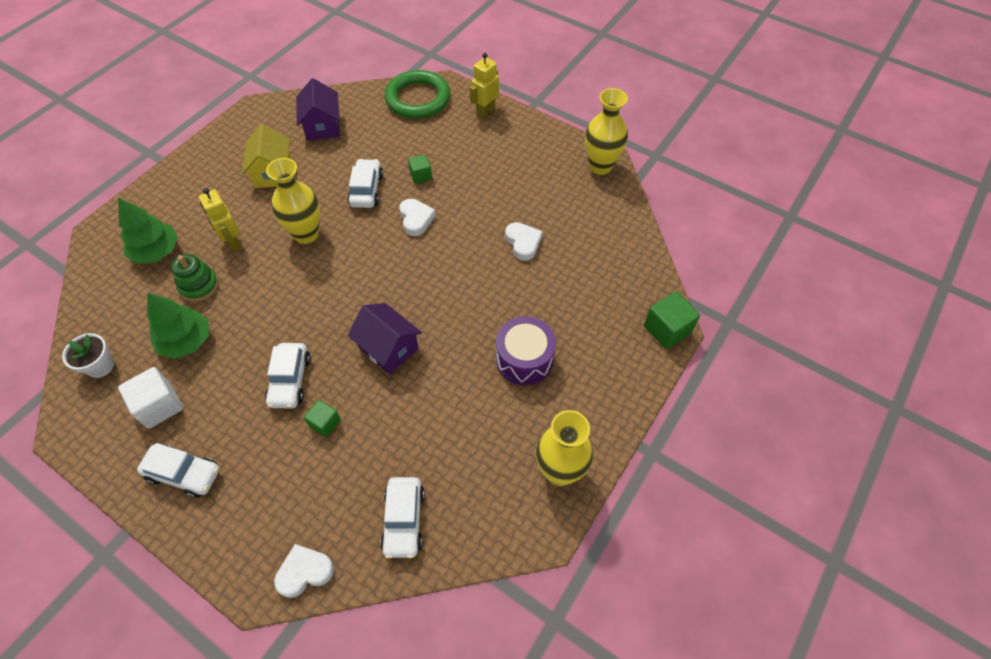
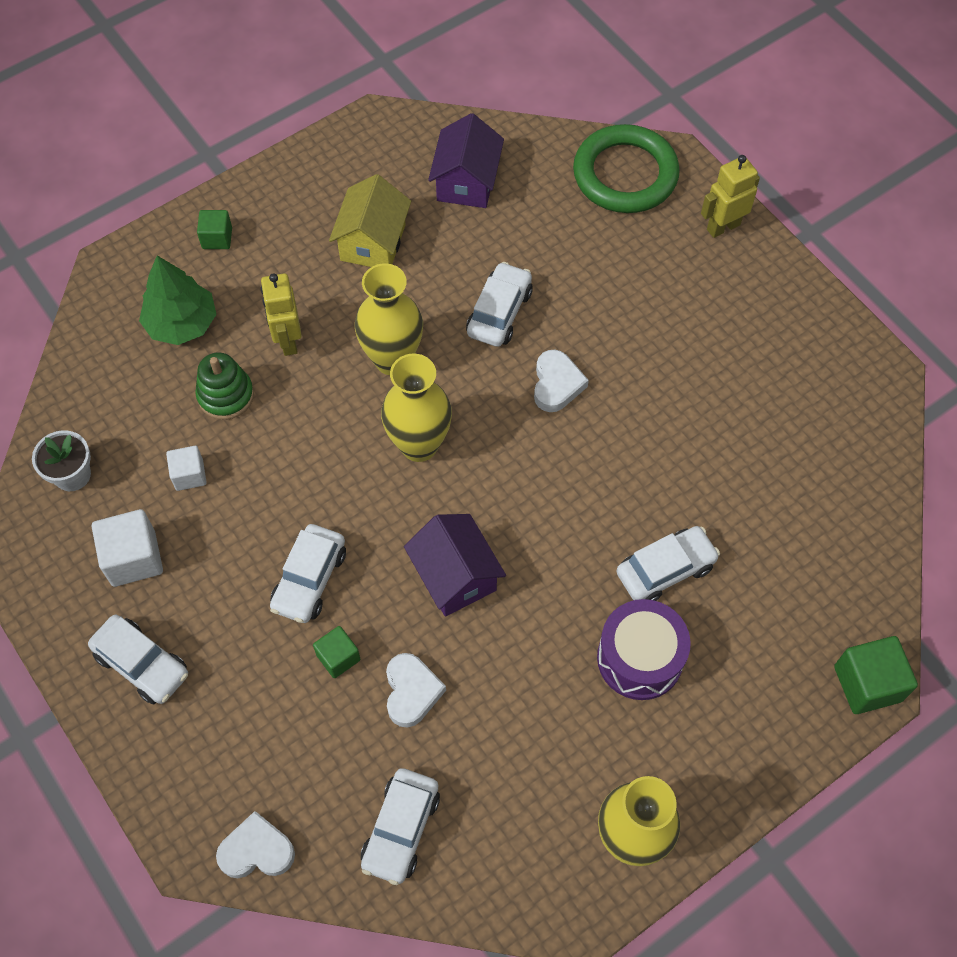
camera: 20 degrees right, 5 degrees up
green tree [147,293,209,359] -> white cube [166,446,207,491]
green cube [408,154,432,184] -> green cube moved to [197,210,232,249]
white heart [505,222,542,261] -> white heart moved to [386,653,446,728]
yellow vase [585,88,628,175] -> yellow vase moved to [381,354,452,462]
none -> white car [616,526,720,601]

